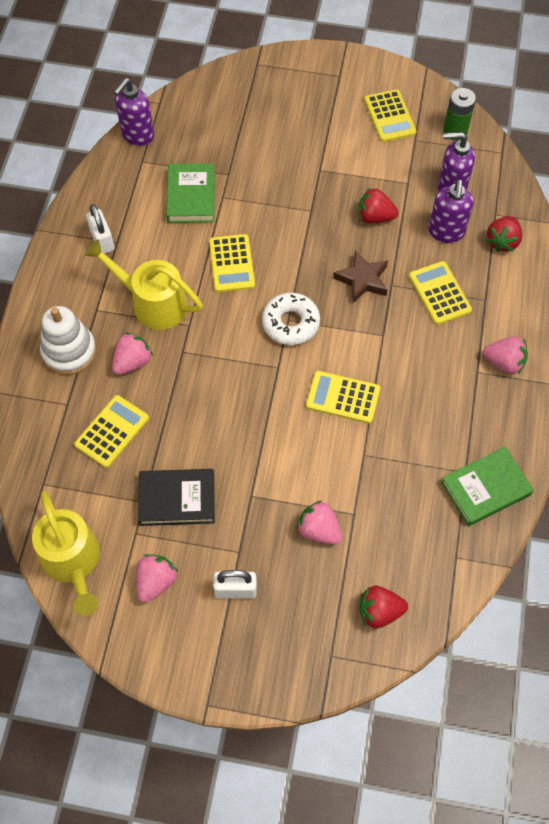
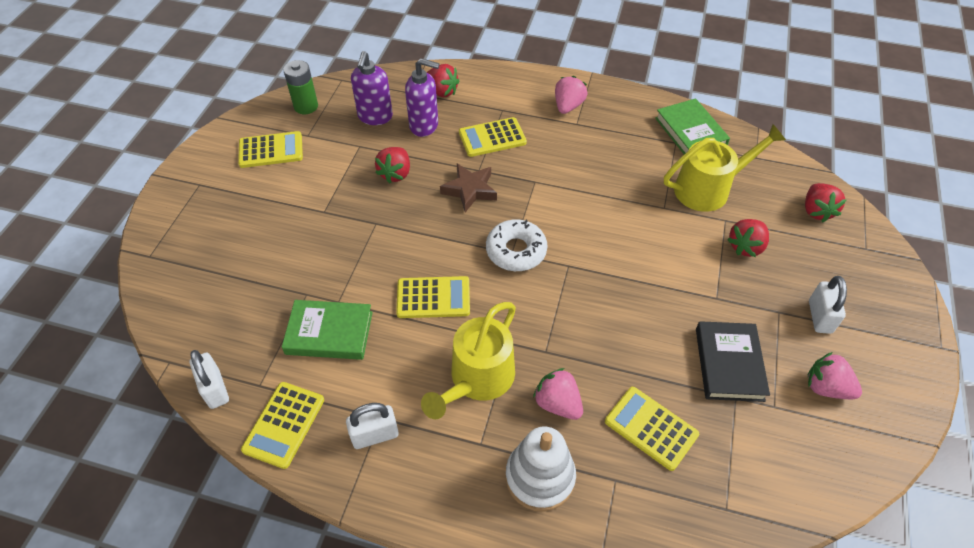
camera: 85 degrees left, 10 degrees down
yellow watering can [32,491,100,616] -> yellow watering can moved to [664,124,786,212]
purple soap dispenser [114,78,154,146] -> white padlock [190,350,229,409]
pink strawberry [297,500,342,544] -> red strawberry [727,219,769,257]
yellow calculator [306,371,380,424] -> yellow calculator moved to [241,382,324,469]

